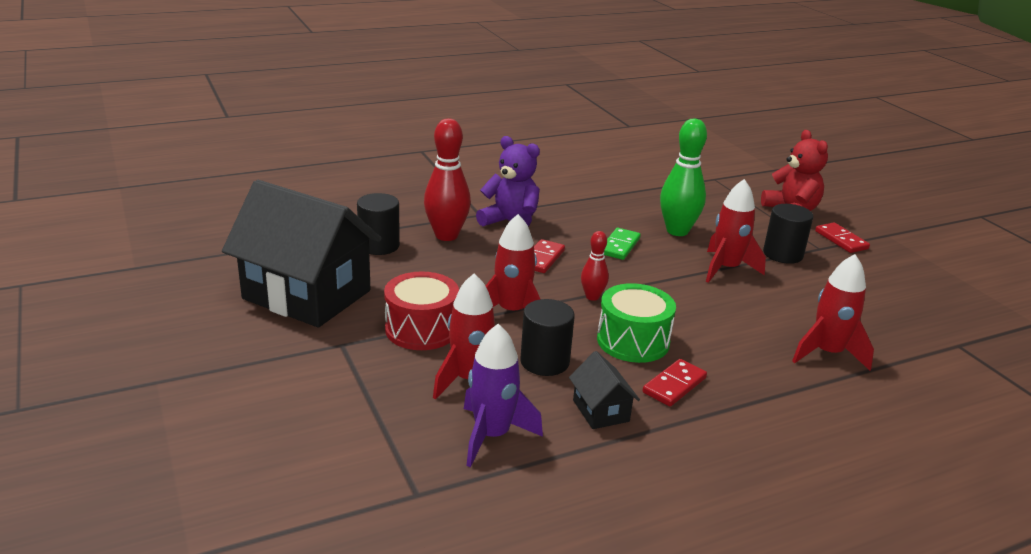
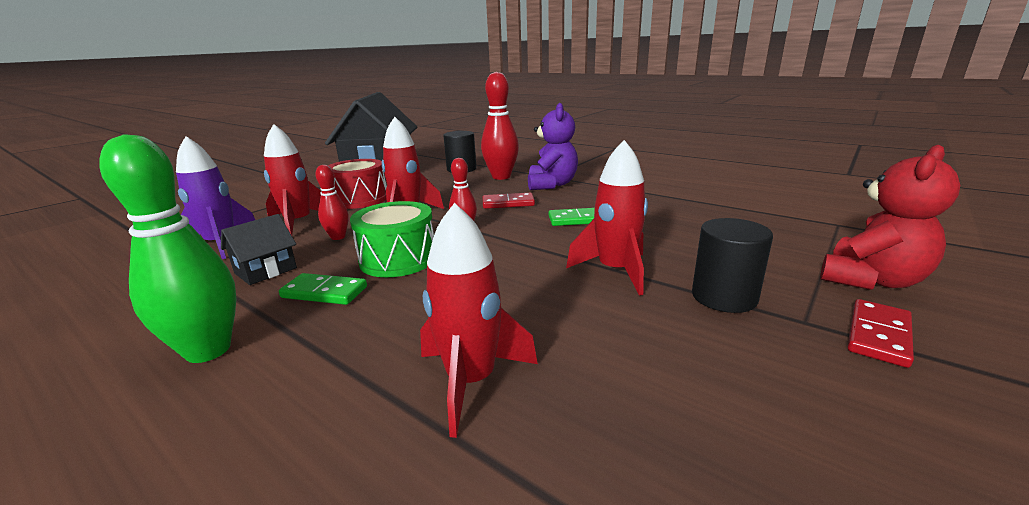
camera: 65 degrees right, 5 degrees down
black cylinder [520,299,575,376] -> red bowling pin [315,165,349,240]
red domino [642,359,707,406] -> green domino [279,273,367,305]
green bowling pin [660,119,707,236] -> green bowling pin moved to [99,134,237,363]

